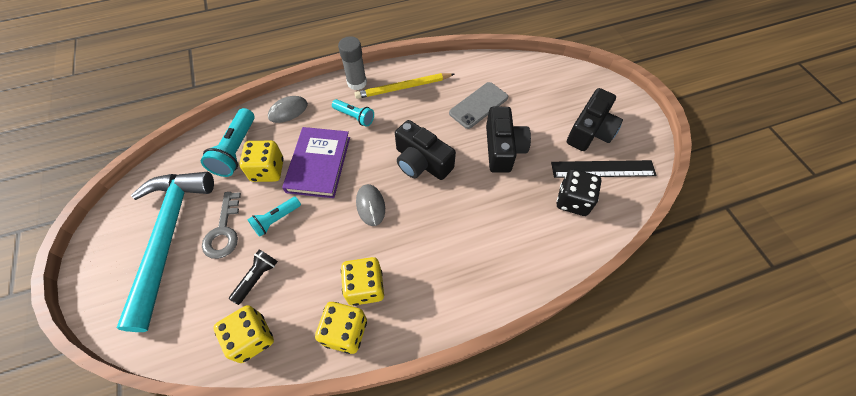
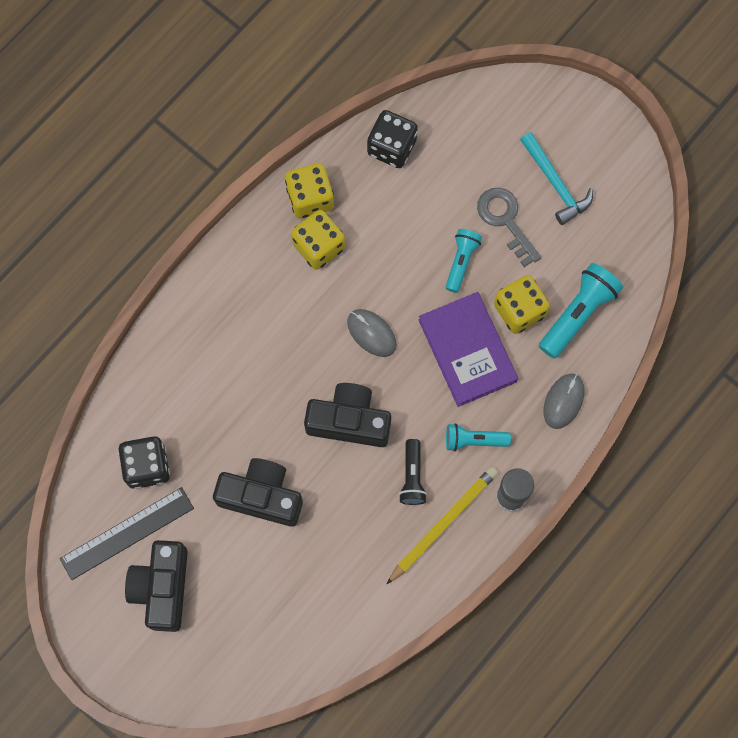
camera: 150 degrees right, 15 degrees up
turquoise hammer [117,172,214,332] -> turquoise hammer [520,132,593,225], size x0.52
turquoise flashlight [201,108,255,177] -> turquoise flashlight turned 60 degrees clockwise [539,263,623,359]
yellow dice [213,305,274,363] -> black dice [367,110,418,168]
black flashlight [229,249,278,305] -> black flashlight moved to [399,439,427,505]
grey phone [449,82,508,129] -> none
black camera [486,107,531,173] -> black camera turned 135 degrees clockwise [213,458,303,527]

